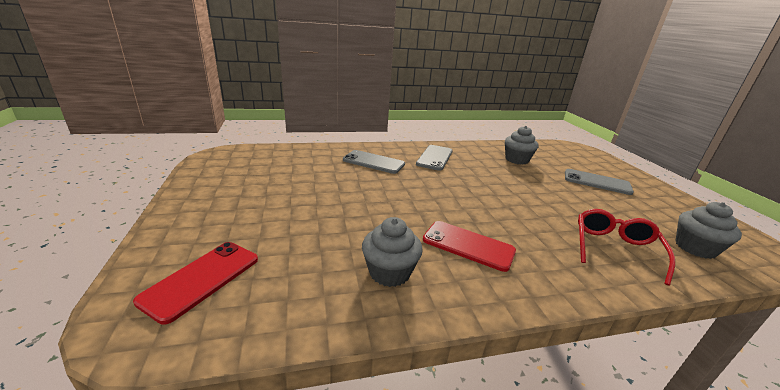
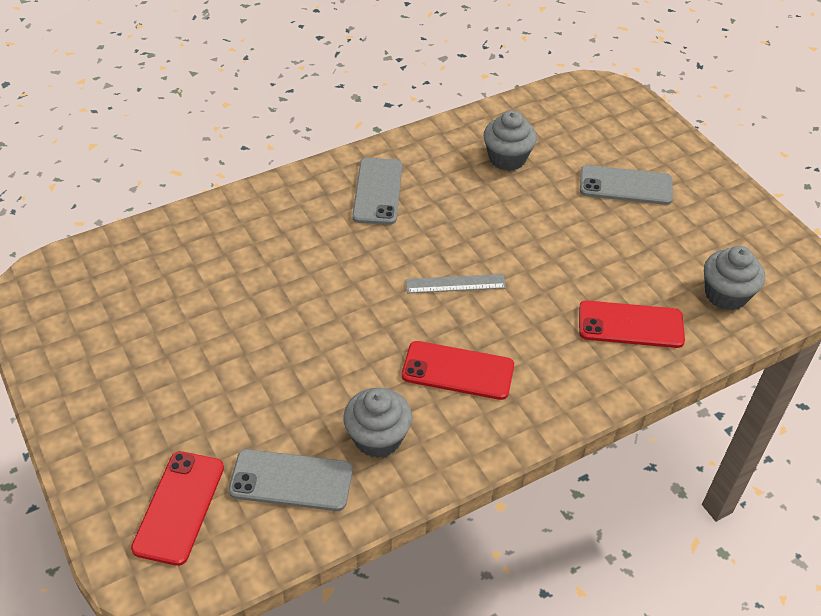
camera: 15 degrees left, 20 degrees up
grey phone [343,150,405,174] -> grey phone moved to [228,449,353,511]
red glasses [578,209,675,285] -> red phone [579,301,685,348]
none -> grey ruler [406,274,506,293]

